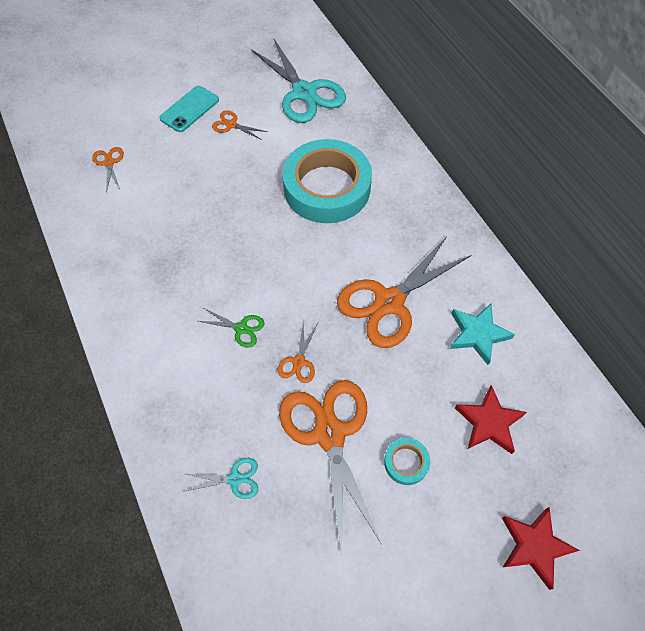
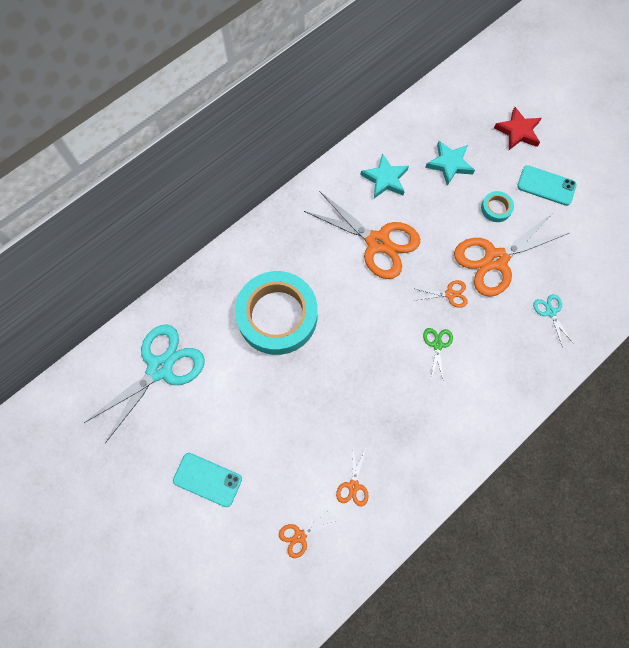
camera: 105 degrees left, 10 degrees up
orange scissors [212,110,268,140] -> orange scissors moved to [336,448,369,507]
red star [455,385,527,454] -> turquoise star [425,141,475,186]
none -> turquoise phone [517,165,577,206]

